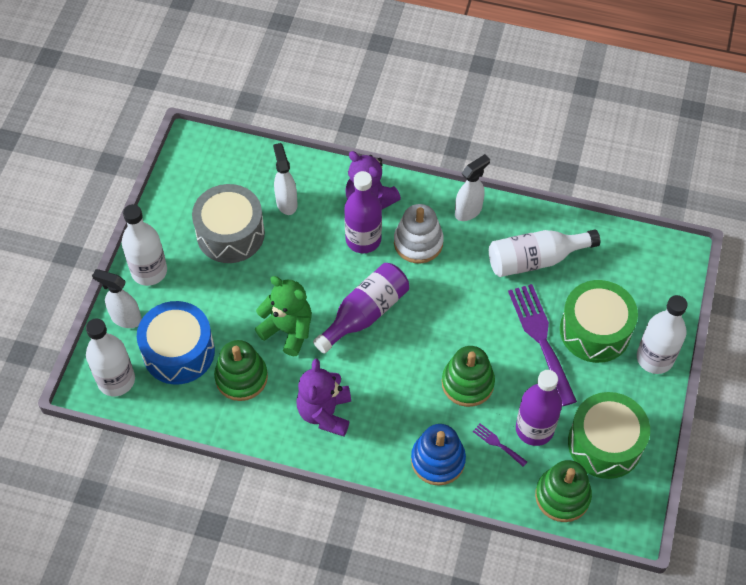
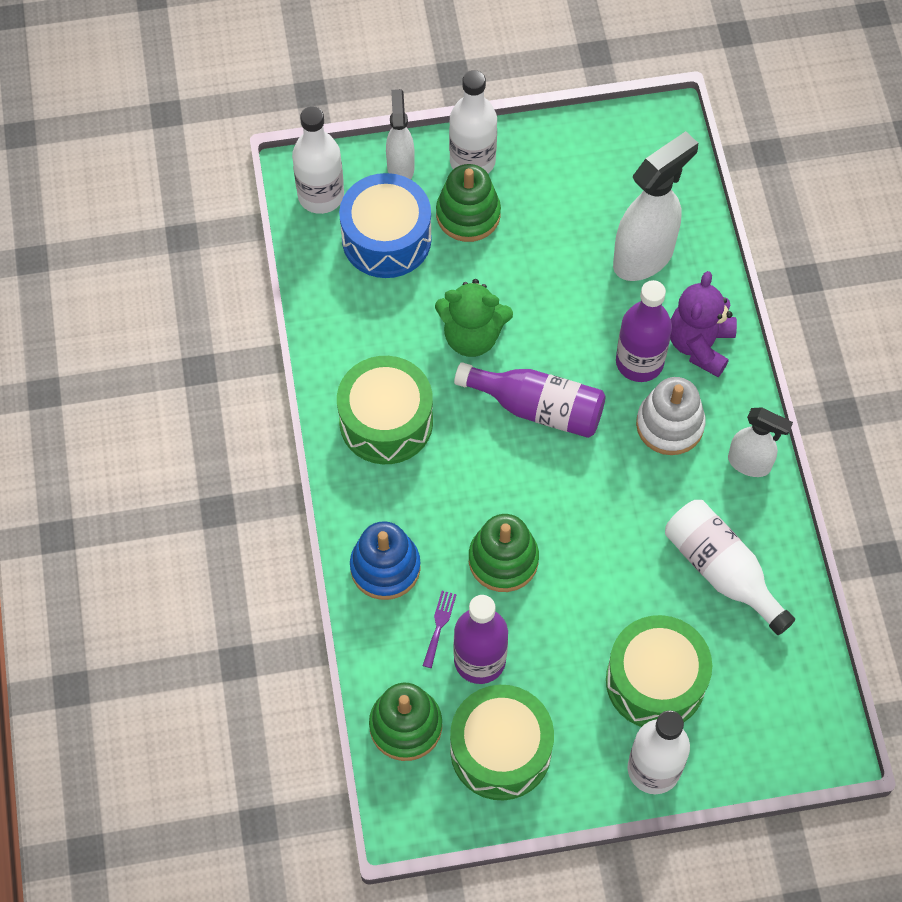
camera: 65 degrees right, 5 degrees up
grey drum [192,184,265,263] -> none
green stacking toy [214,340,268,401] -> green stacking toy moved to [436,164,501,242]
green teddy bear [255,276,312,356] -> green teddy bear turned 90 degrees clockwise [435,279,513,357]
white spray bottle [273,143,297,215] -> white spray bottle [613,131,698,281], size x1.68
purple teddy bear [297,359,351,436] -> green drum [337,356,433,464]
purple fork [508,284,577,406] -> none

